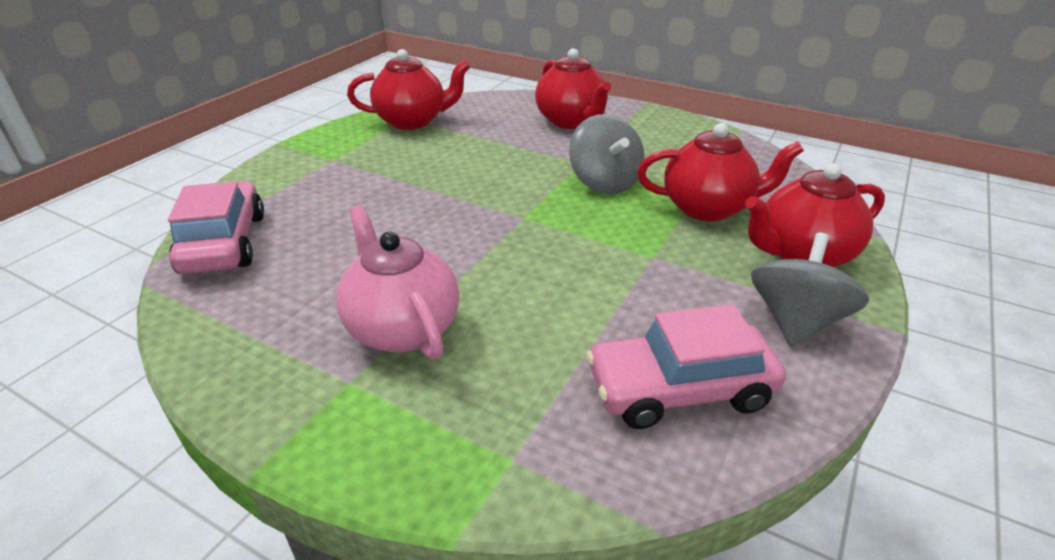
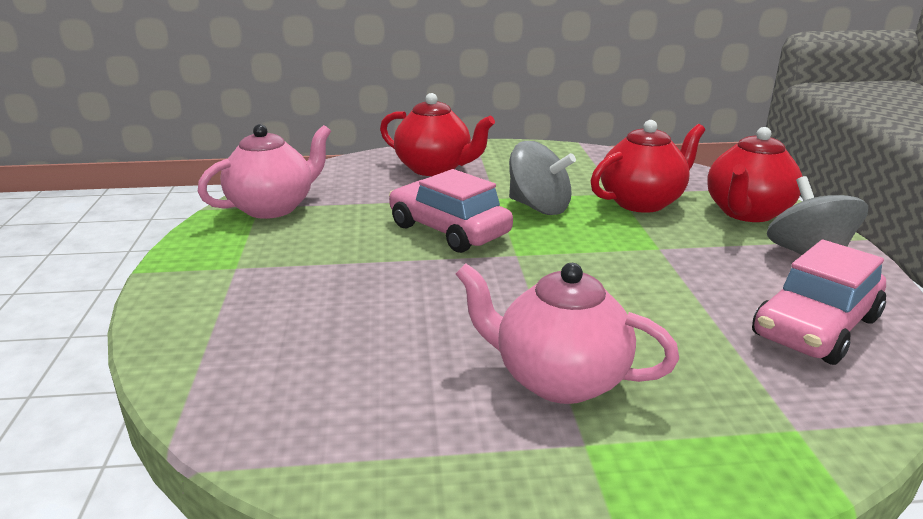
camera: 35 degrees left, 10 degrees down
pink car [168,181,264,274] -> pink car moved to [389,169,513,253]
red teapot [347,49,470,130] -> pink teapot [197,124,331,219]

